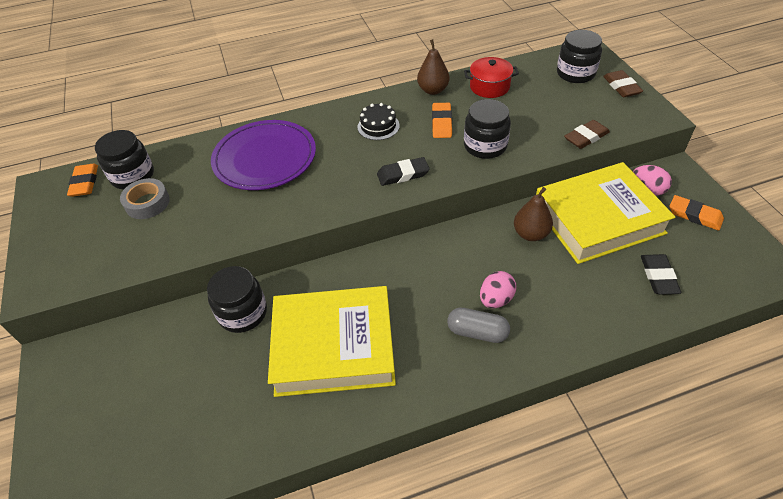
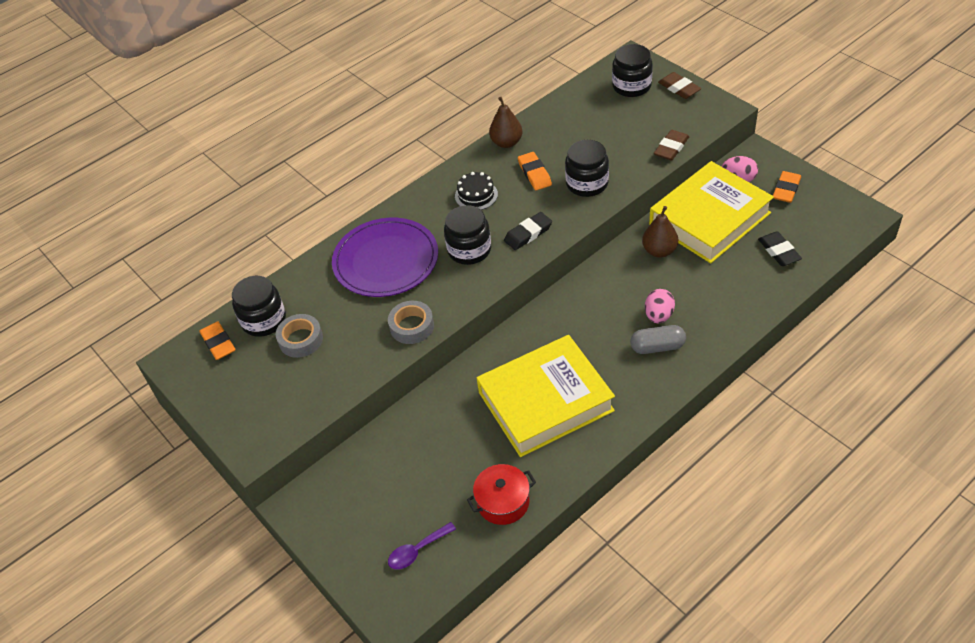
camera: 20 degrees left, 0 degrees up
black jar [207,266,267,333] -> black jar moved to [444,205,491,265]
red pot [464,57,519,98] -> red pot moved to [467,464,536,525]
orange eraser [669,195,724,231] -> orange eraser turned 75 degrees counterclockwise [773,171,801,203]
none -> grey tape [388,301,434,344]
none -> purple spoon [388,522,456,570]

